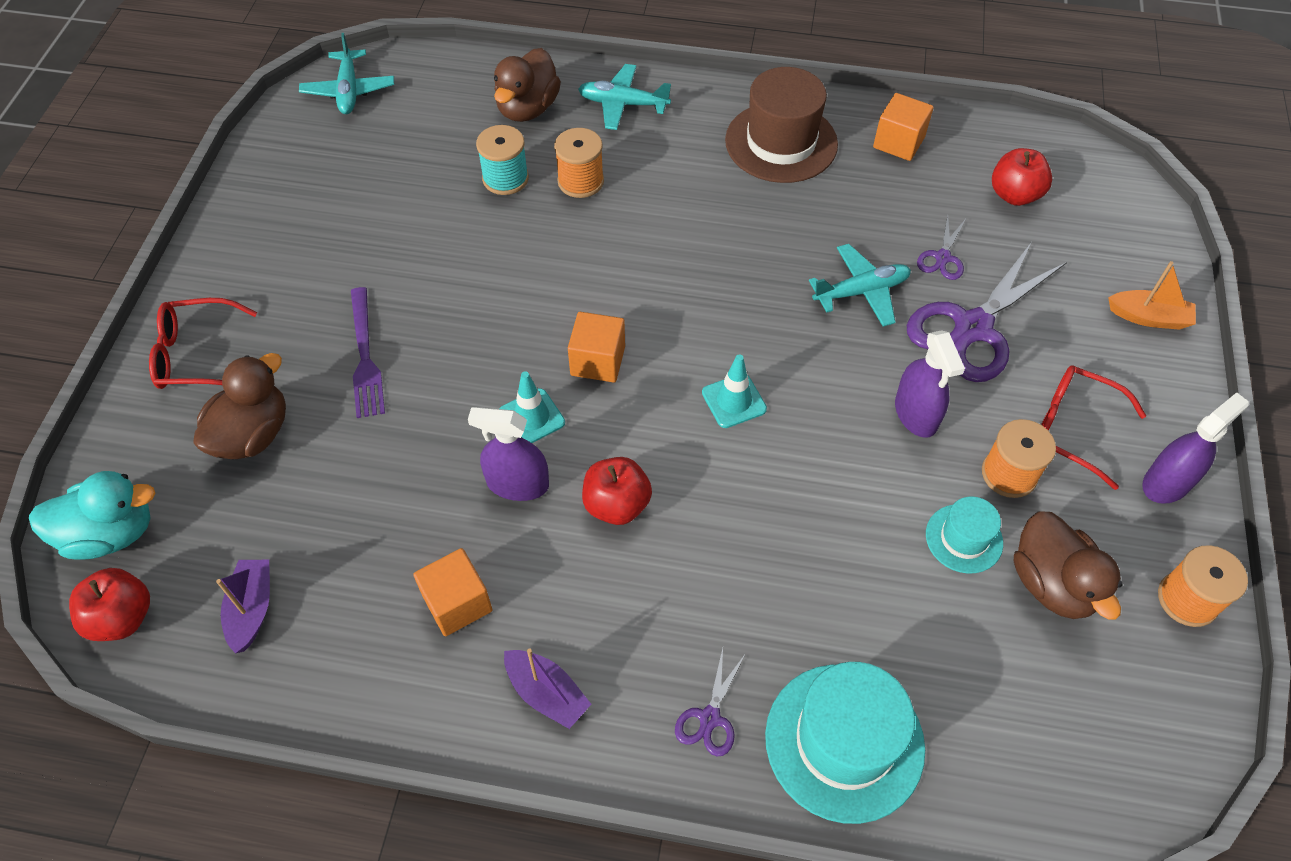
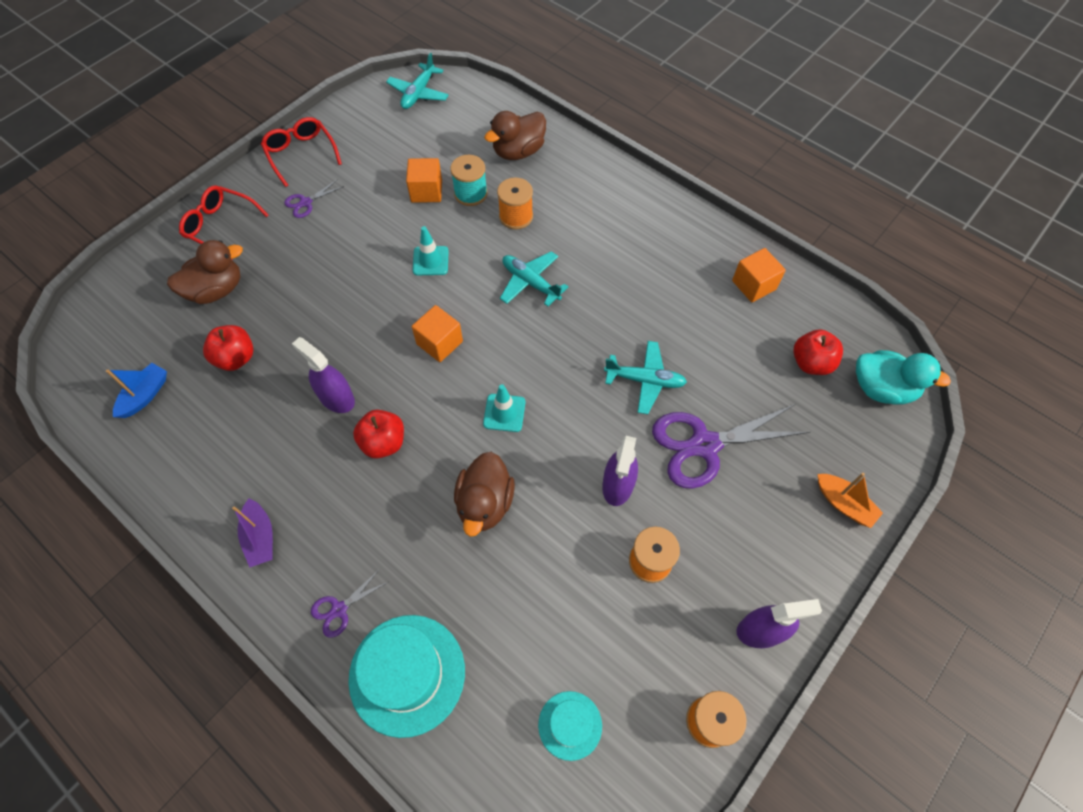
camera: 30 degrees right, 5 degrees up
turquoise duck [29,471,155,560] -> turquoise duck moved to [856,350,951,404]
red apple [69,568,150,641] -> red apple moved to [203,325,254,371]
purple boat [216,560,270,653] -> blue boat [106,363,167,418]
purple fork [351,287,385,418] -> none
orange cube [413,548,492,636] -> orange cube moved to [406,158,442,203]
turquoise traffic cone [500,371,565,443] -> turquoise traffic cone moved to [413,226,449,275]
turquoise plane [578,64,671,130] -> turquoise plane moved to [500,251,568,306]
brown hat [725,67,838,183] -> none
purple scissors [917,216,966,280] -> purple scissors moved to [284,179,344,218]
turquoise hat [926,496,1003,574] -> turquoise hat moved to [538,691,602,761]
brown duck [1014,511,1122,620] -> brown duck moved to [454,452,515,537]
red glasses [1041,365,1146,490] -> red glasses moved to [261,117,342,187]

